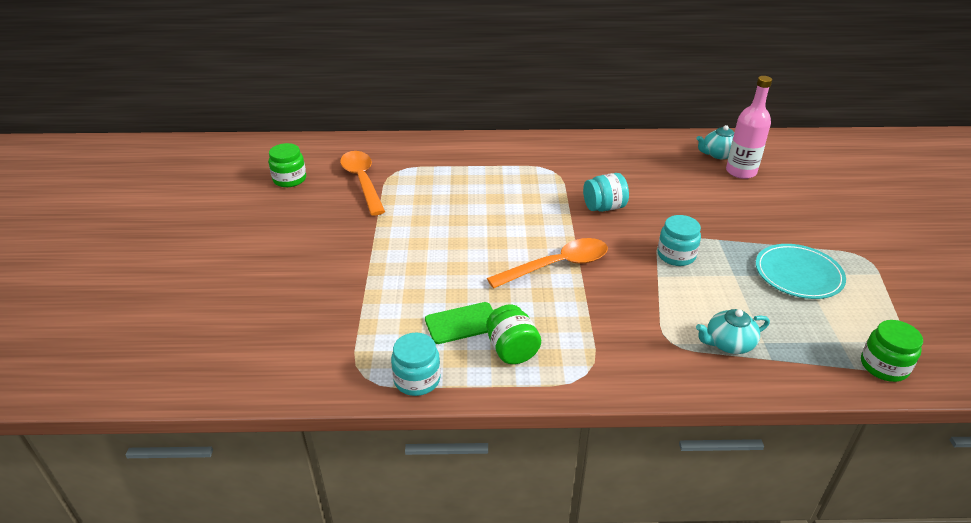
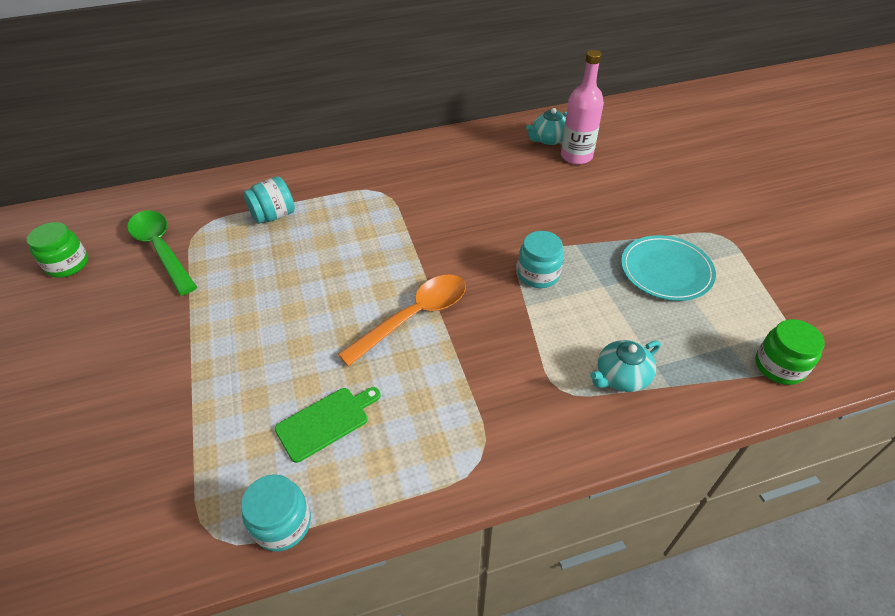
camera: 15 degrees left, 10 degrees up
orange spoon [340,151,385,216] -> green spoon [127,210,197,296]
green jar [486,305,541,364] -> none
turquoise jar [583,173,629,212] -> turquoise jar moved to [243,176,295,224]

